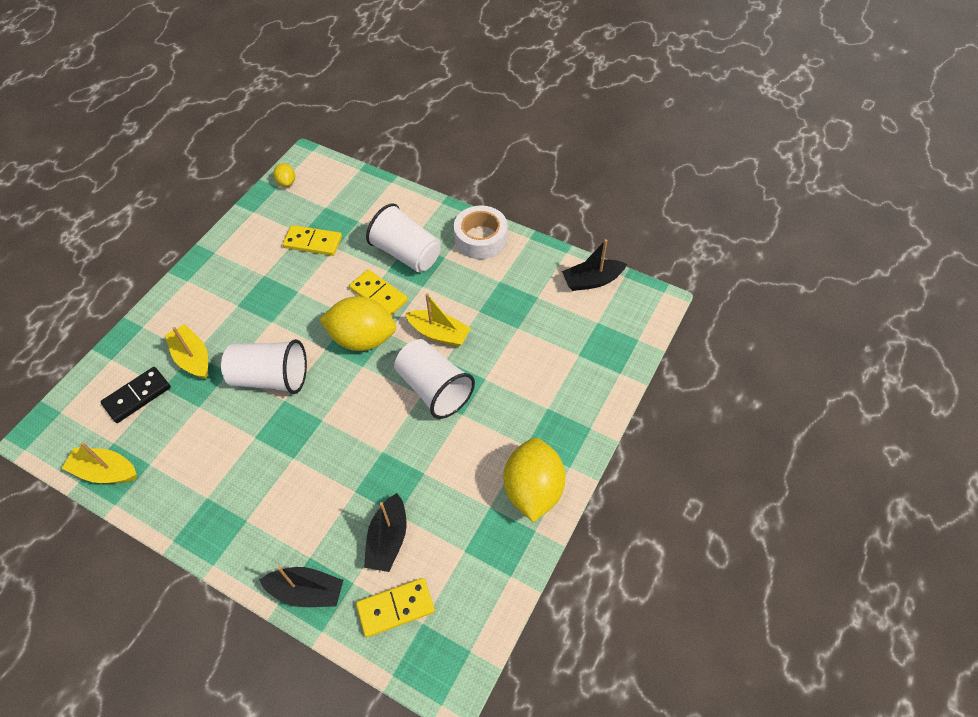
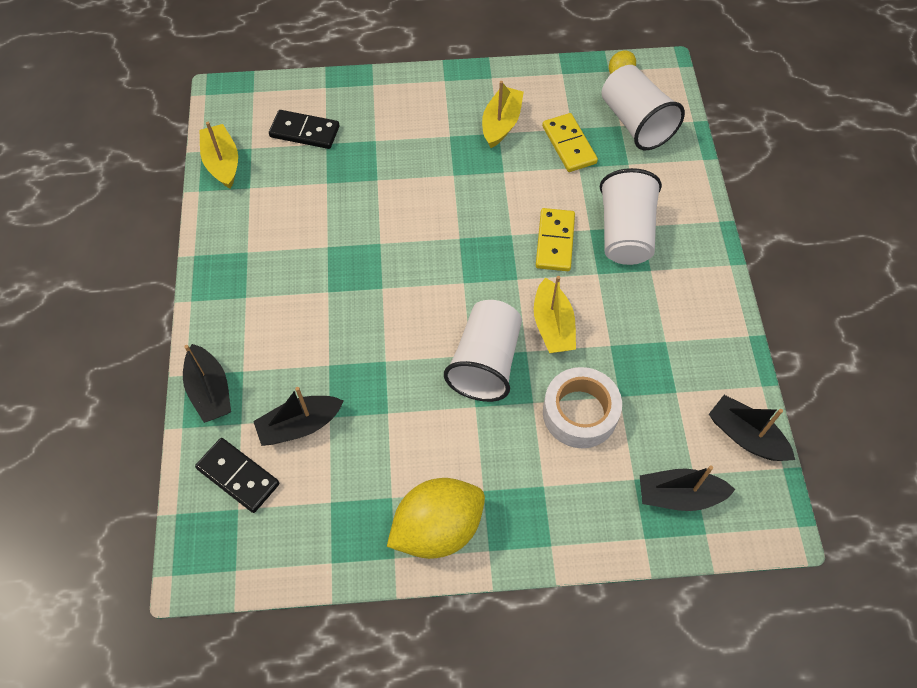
camera: 55 degrees right, 5 degrees up
yellow boat [165,324,208,379] -> yellow boat moved to [482,81,524,148]
white cup [221,339,307,394] -> white cup moved to [601,65,685,150]
yellow lemon [319,296,396,351] -> none
yellow domino [356,578,435,637] -> black domino [195,438,279,513]
white tape [454,206,508,259] -> white tape moved to [543,367,622,448]
none -> black boat [640,465,736,511]

